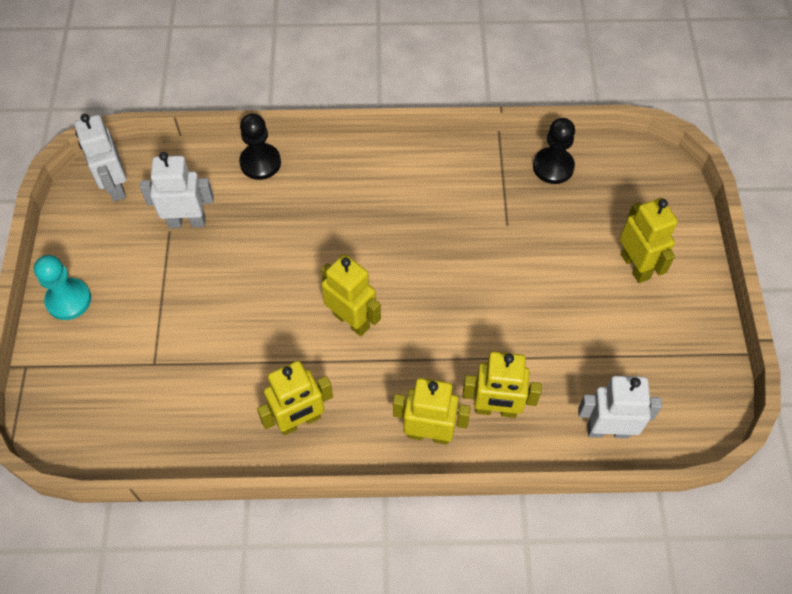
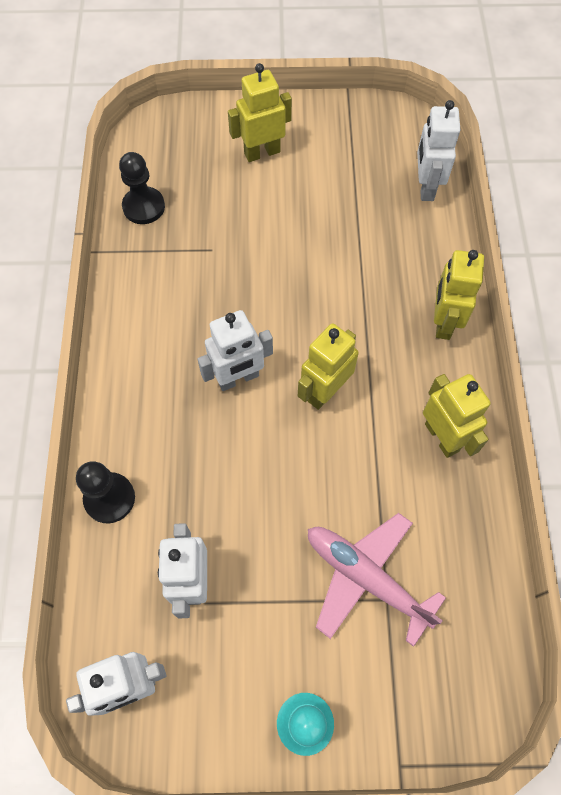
camera: 90 degrees left, 5 degrees up
yellow robot [462,352,542,418] -> none
none -> white robot [197,310,273,391]
none -> pink plane [308,513,446,647]

